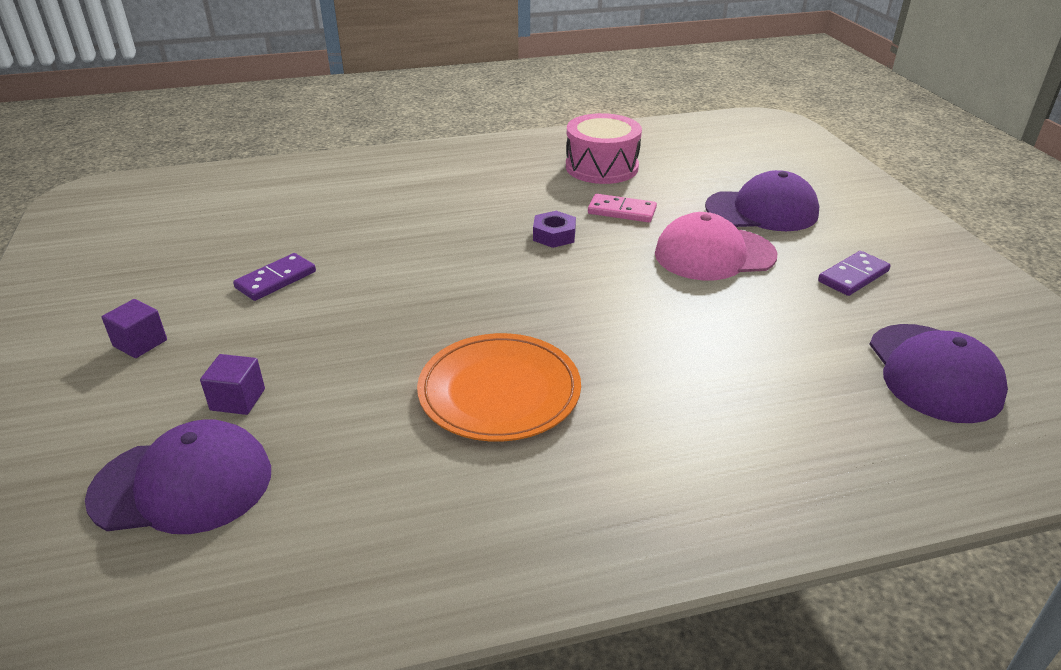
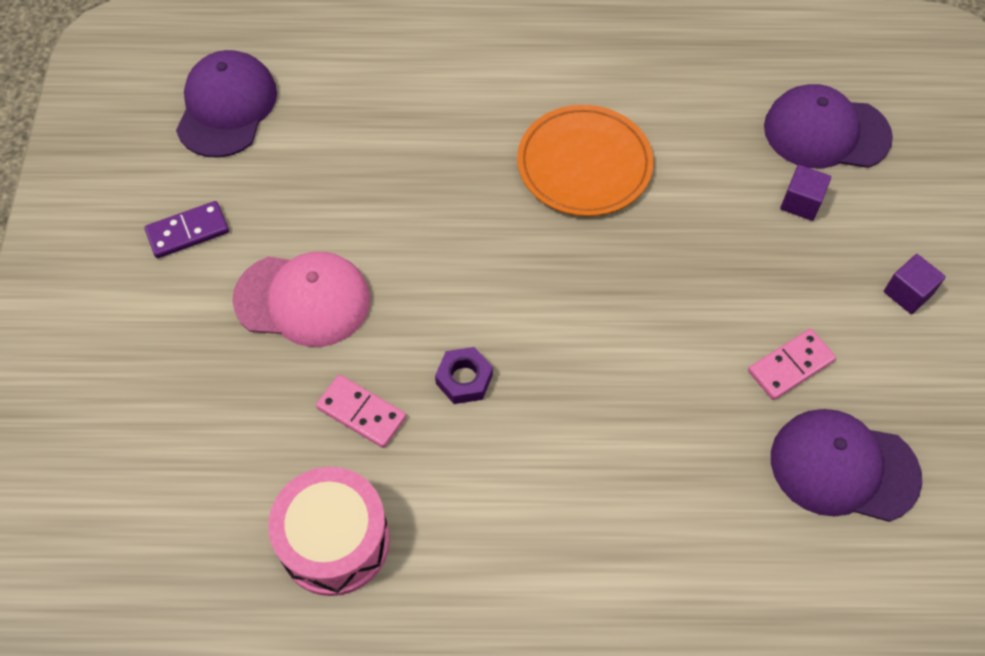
camera: 165 degrees left, 25 degrees up
purple domino [233,253,316,301] -> pink domino [748,329,836,400]
purple cap [705,170,819,231] -> purple cap moved to [771,409,922,522]

